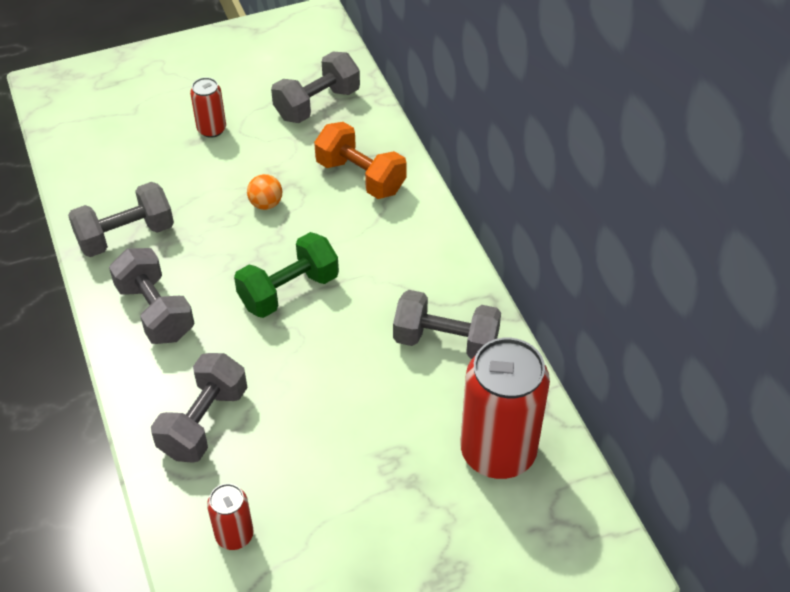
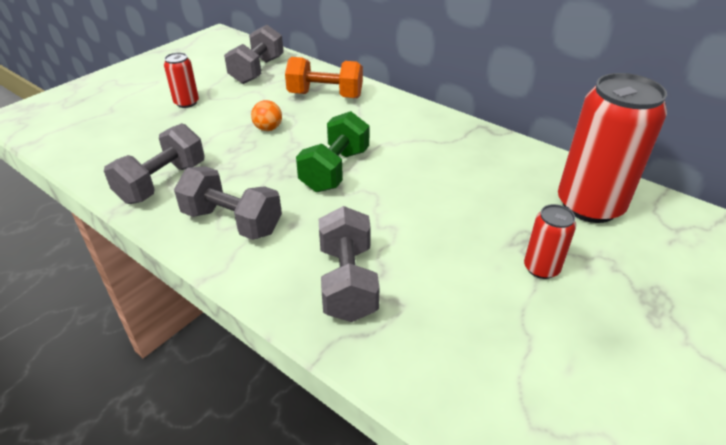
camera: 30 degrees left, 10 degrees down
red can [207,483,254,550] -> red can moved to [524,204,576,279]
grey dumbbell [393,290,501,359] -> none

